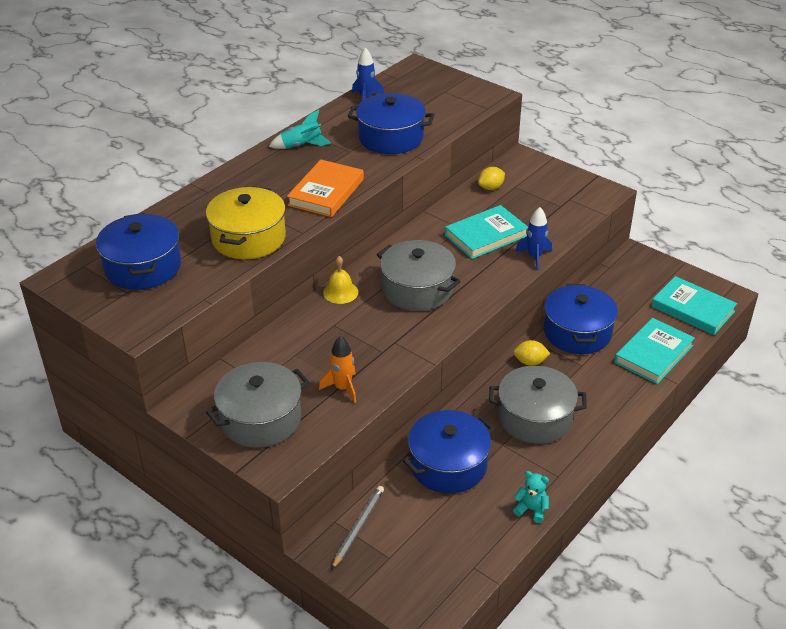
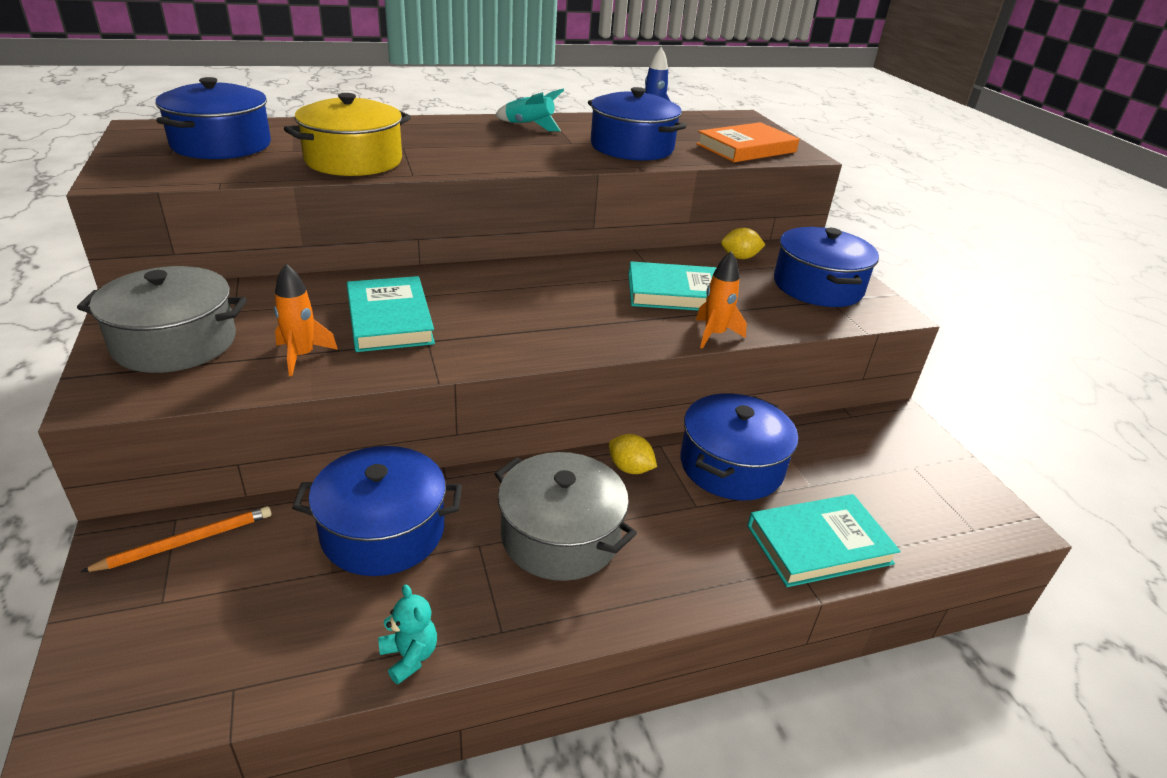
camera: 30 degrees right, 5 degrees down
orange book [287,160,364,217] -> orange book moved to [696,122,799,162]
yellow bell [323,256,358,304] -> none
grey pencil [331,486,384,570] -> orange pencil [81,506,272,572]
grey pot [377,240,461,311] -> none
blue rocket [515,207,552,270] -> orange rocket [696,251,747,349]
turquoise book [651,276,737,335] -> turquoise book moved to [347,276,435,352]
none -> blue pot [774,227,879,307]

